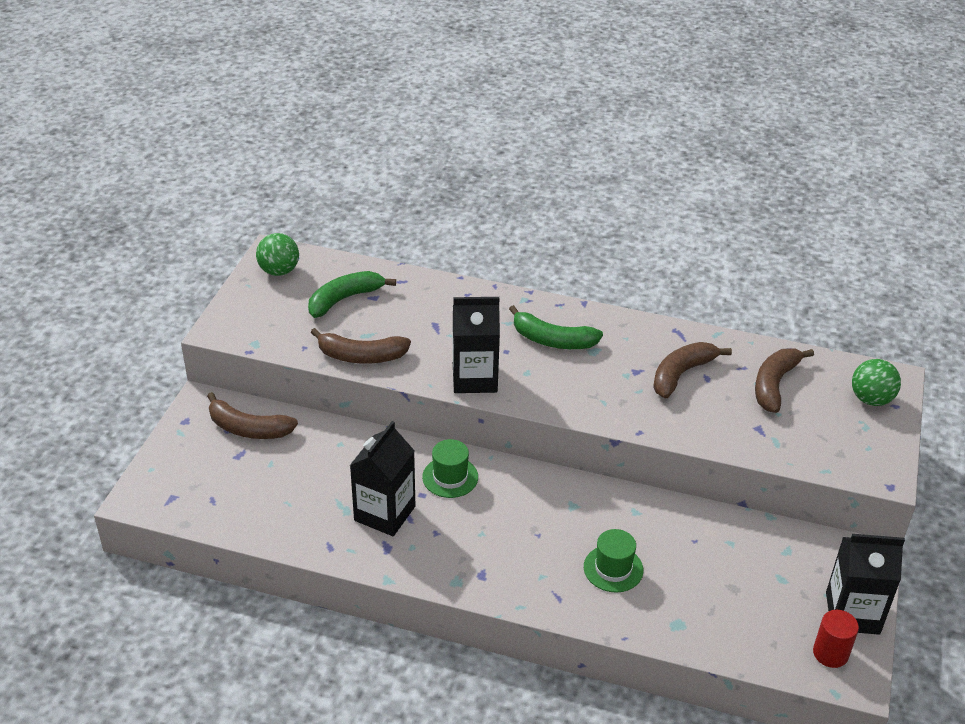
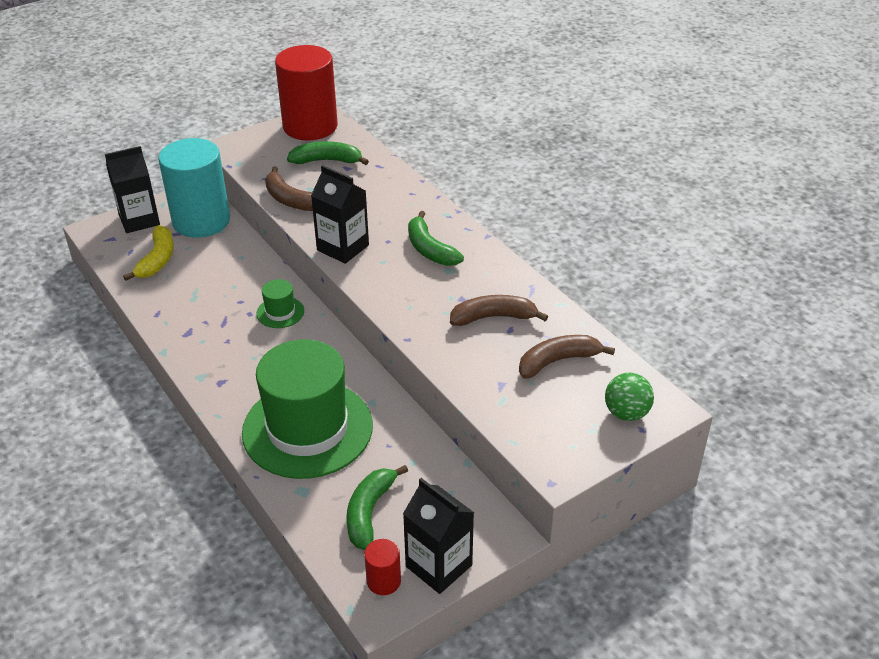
camera: 40 degrees right, 0 degrees up
brown banana [207,392,298,439] -> turquoise cylinder [158,138,230,238]
green ball [256,233,299,276] -> red cylinder [275,45,338,140]
black carton [350,421,415,536] -> black carton moved to [105,146,160,233]
green hat [584,529,643,592] -> green hat [242,339,373,479], size x2.43
none -> yellow banana [123,225,174,281]
none -> green banana [346,465,408,550]

